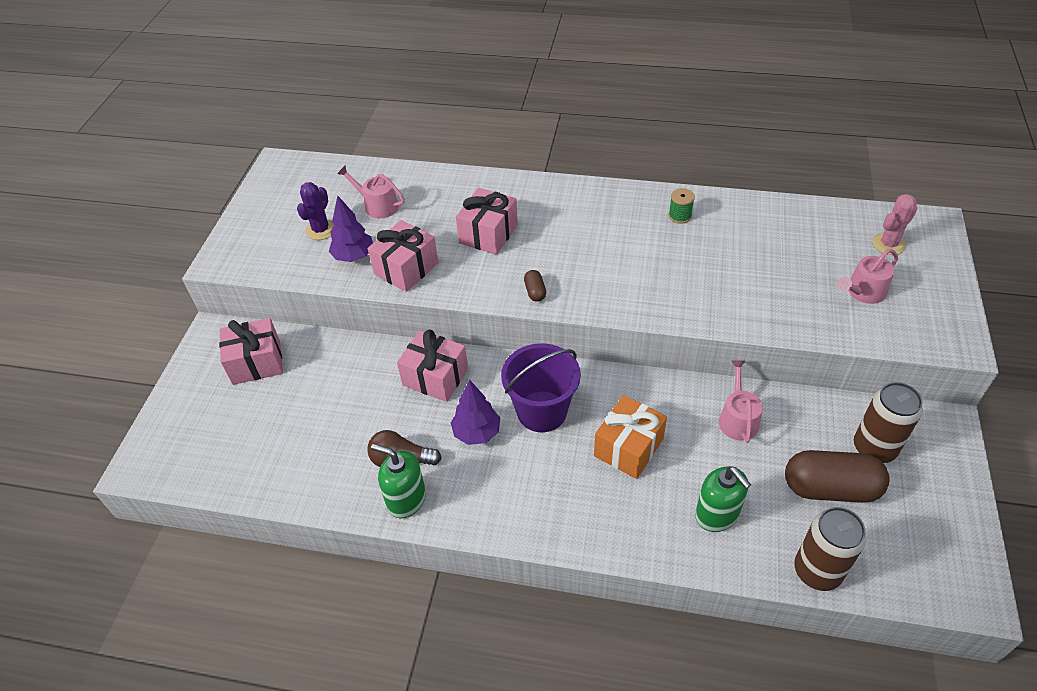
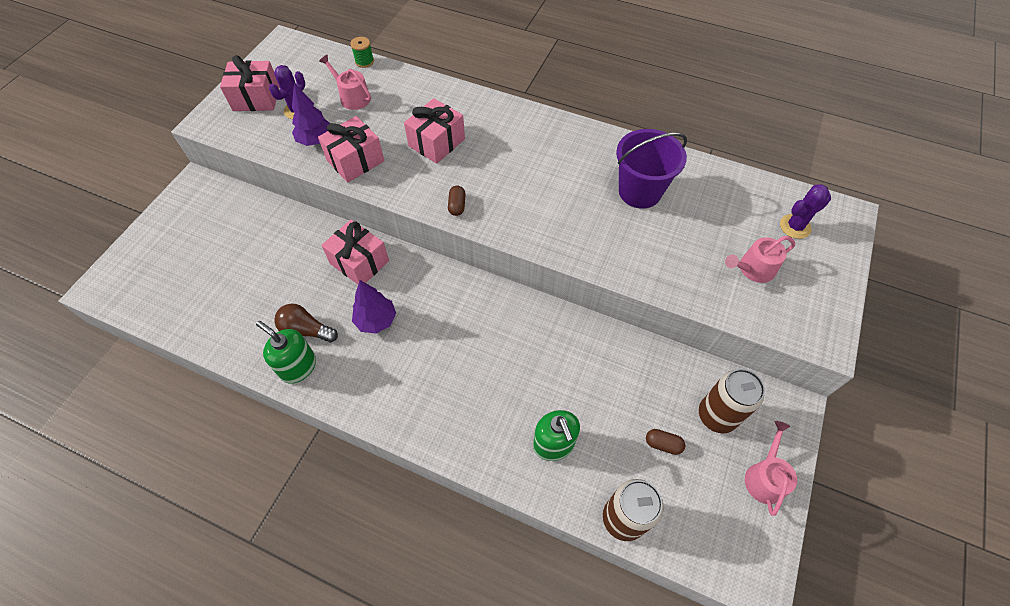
camera: 10 degrees right, 10 degrees up
pink gift [219,318,283,385] -> pink gift moved to [220,55,279,111]
purple bucket [501,343,581,432] -> purple bucket moved to [616,129,687,208]
orange gift [594,395,667,479] -> none
green spool [668,188,695,224] -> green spool moved to [350,37,374,68]
pink watering can [719,361,763,443] -> pink watering can moved to [745,421,797,516]
brown capsule [785,450,890,503] -> brown capsule [646,429,685,455], size x0.43
pink cactus [872,194,918,255] -> purple cactus [780,184,831,239]

